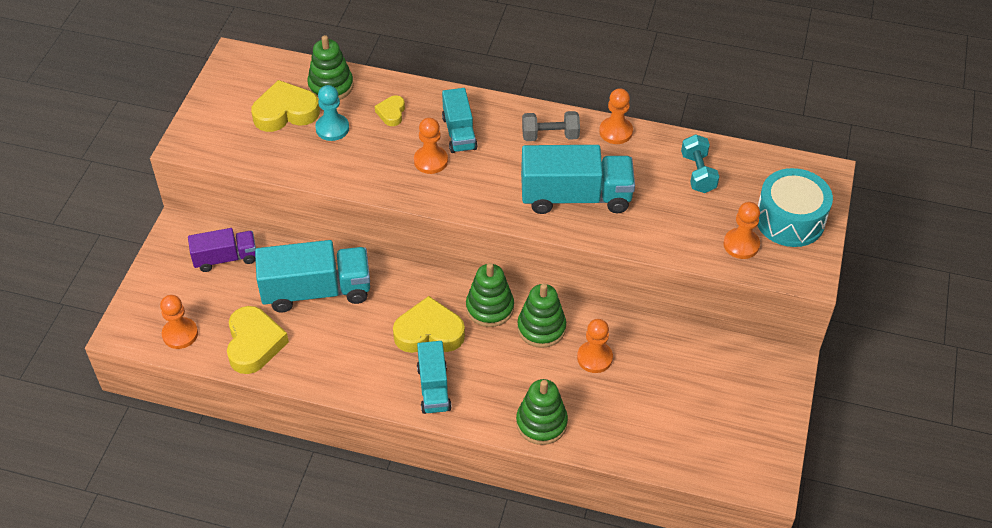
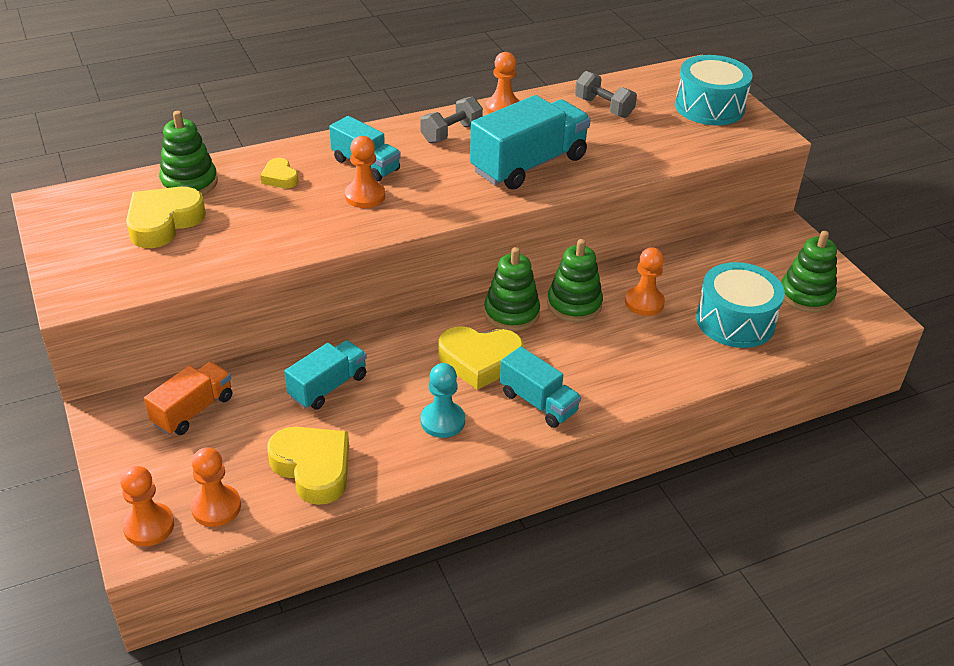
camera: 40 degrees left, 10 degrees down
purple truck [188,228,256,272] -> orange truck [144,361,232,435]
turquoise truck [255,240,370,312] -> turquoise truck [284,340,367,410], size x0.60
turquoise pawn [315,85,349,141] -> turquoise pawn moved to [421,363,465,438]
yellow heart [393,296,465,353] -> yellow heart turned 135 degrees counterclockwise [439,326,524,390]
green stacking toy [516,379,568,445] -> green stacking toy moved to [782,231,837,313]
turquoise dumbbell [681,134,719,193] -> grey dumbbell [575,71,637,118]
orange pawn [723,202,760,259] -> orange pawn moved to [121,466,174,546]
none -> turquoise drum [696,262,785,348]

